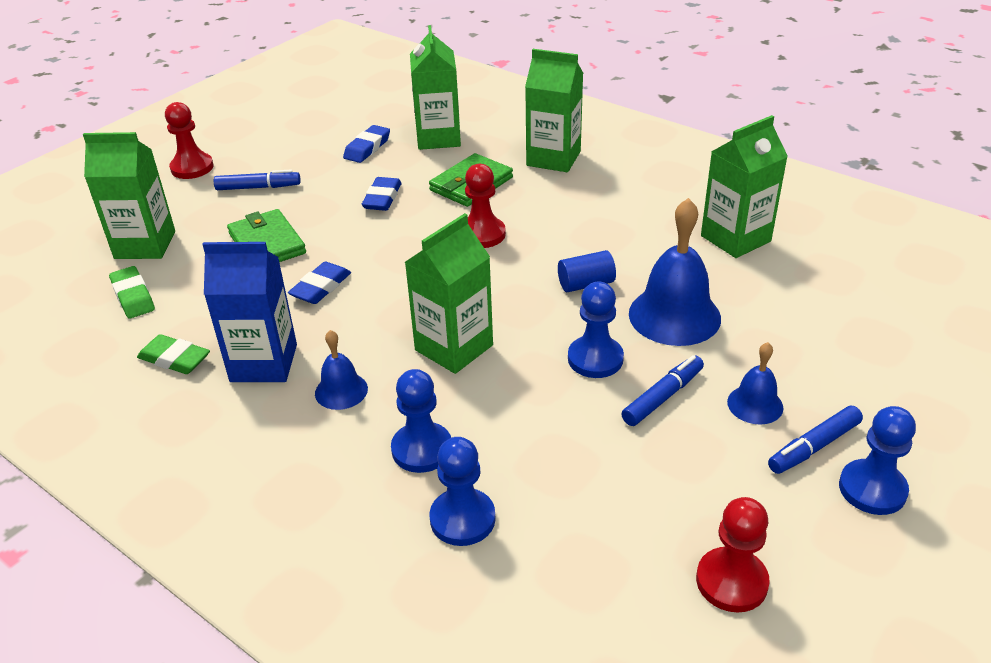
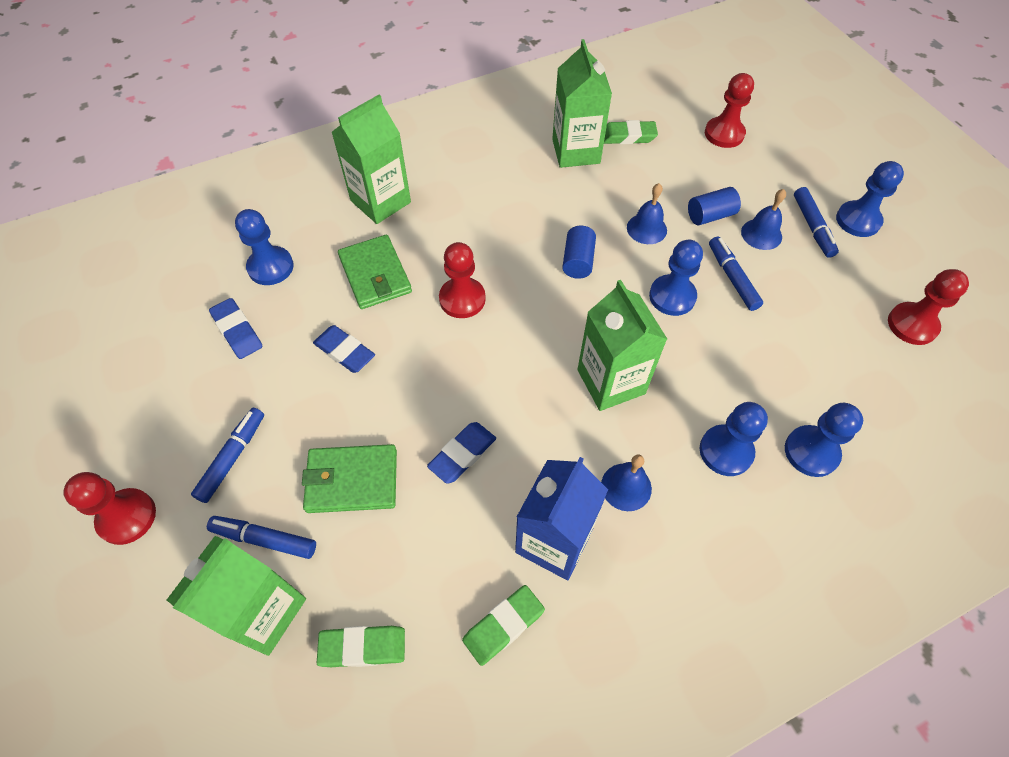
camera: 65 degrees left, 20 degrees up
blue eraser [288,262,351,304] -> blue eraser turned 75 degrees clockwise [427,422,496,484]
green carton [410,25,461,150] -> blue pawn [235,209,294,285]
blue bell [629,198,721,346] -> blue bell [627,183,667,244], size x0.54
none -> blue marker [207,516,316,559]
none -> green eraser [604,120,658,144]
none -> blue cylinder [688,187,741,225]
none -> red pawn [705,73,754,148]

